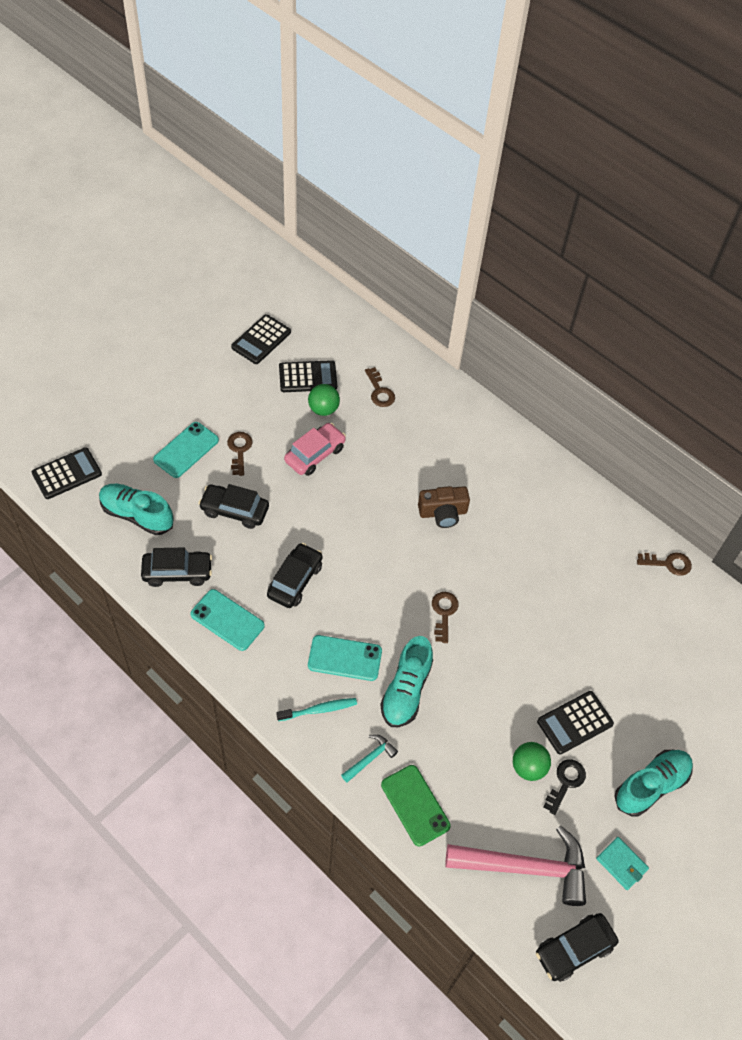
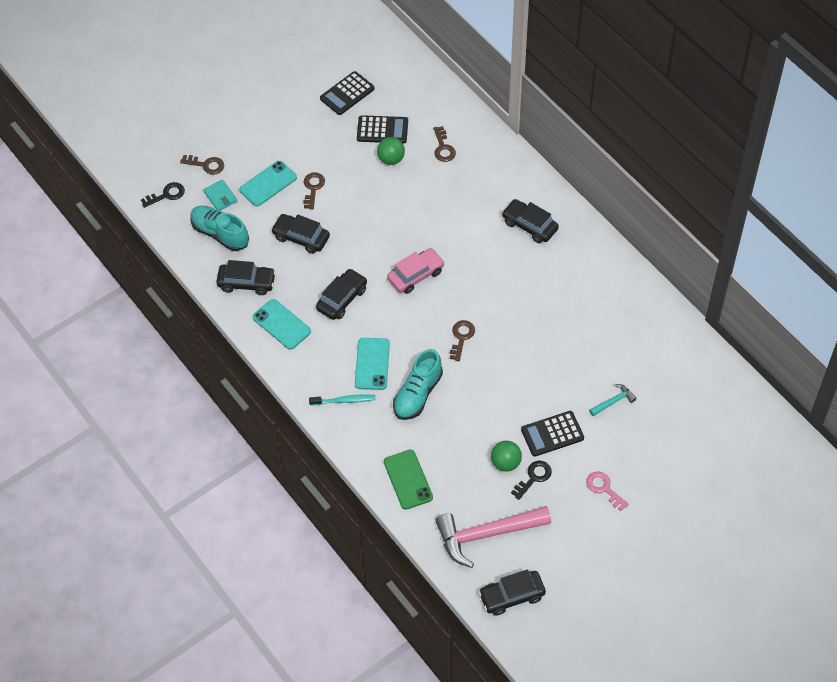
camera: 15 degrees right, 0 degrees up
black calculator [32,447,102,499] -> black key [141,182,185,208]
pink car [284,423,346,476] -> pink car moved to [387,248,445,294]
turquoise phone [308,635,382,681] -> turquoise phone turned 75 degrees clockwise [355,338,390,390]
turquoise hammer [341,734,398,783] -> turquoise hammer moved to [589,384,637,416]
brown camera [418,486,470,528] -> none
pink hammer [446,826,586,906] -> pink hammer turned 150 degrees clockwise [435,506,551,568]
turquoise wallet [596,837,649,890] -> turquoise wallet moved to [203,180,238,211]
turquoise shoe [614,750,693,817] -> pink key [586,471,629,511]
brown key [637,553,692,576] -> brown key moved to [180,155,224,175]
none -> black car [502,199,559,243]

